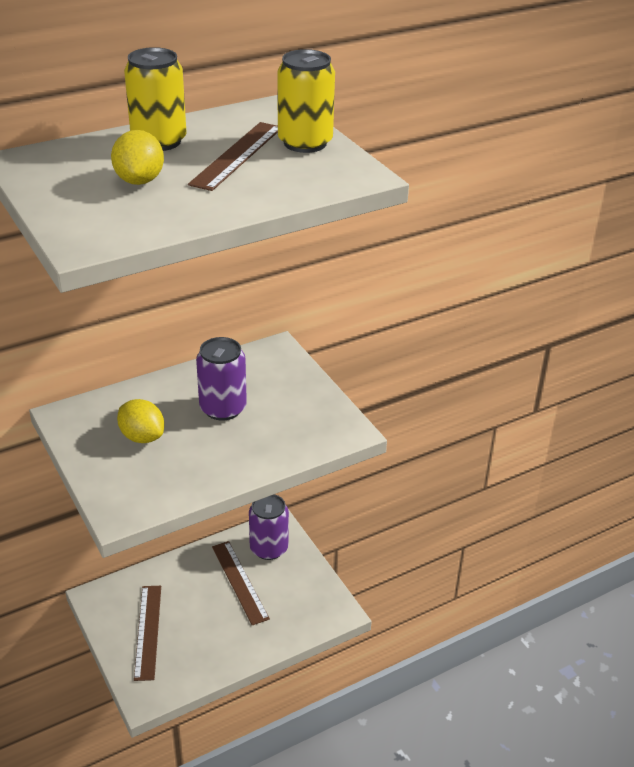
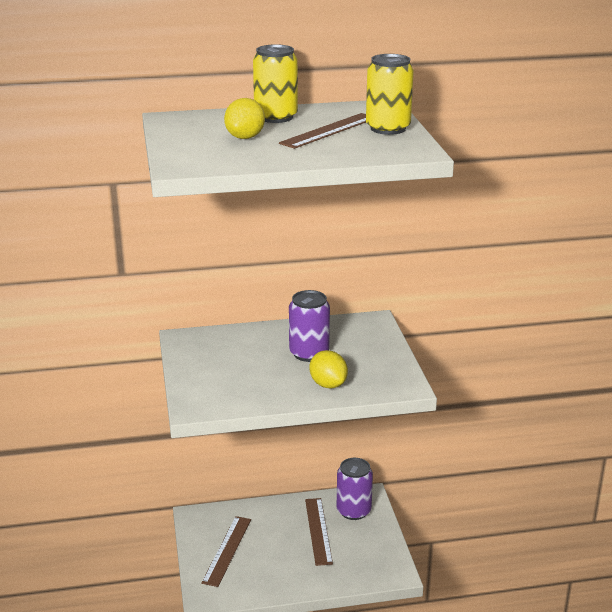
camera: 20 degrees right, 10 degrees down
yellow lemon [117,399,164,443] -> yellow lemon moved to [309,350,348,388]

